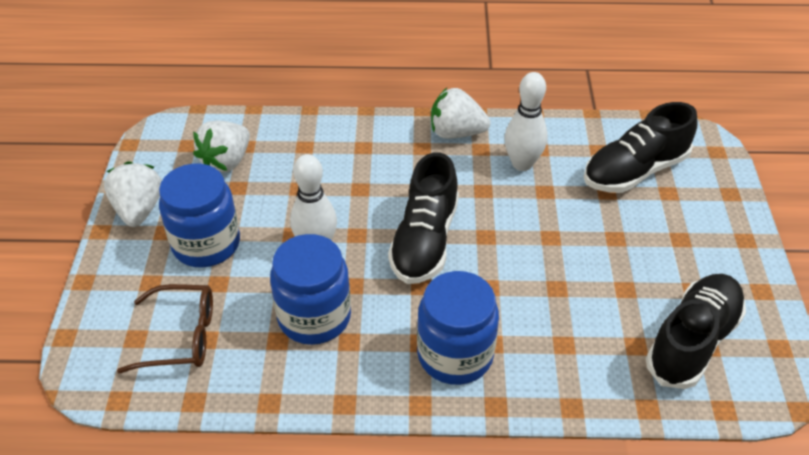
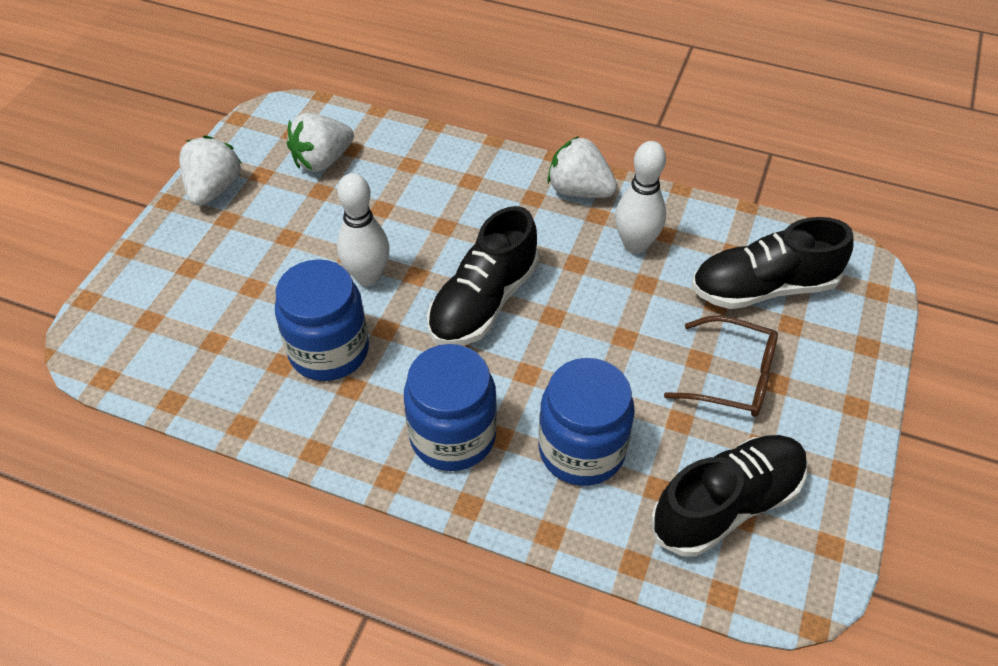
camera: 20 degrees right, 5 degrees up
brown glasses [117,284,213,373] -> brown glasses moved to [664,315,778,417]
blue jar [159,164,240,268] -> blue jar moved to [538,358,635,486]

